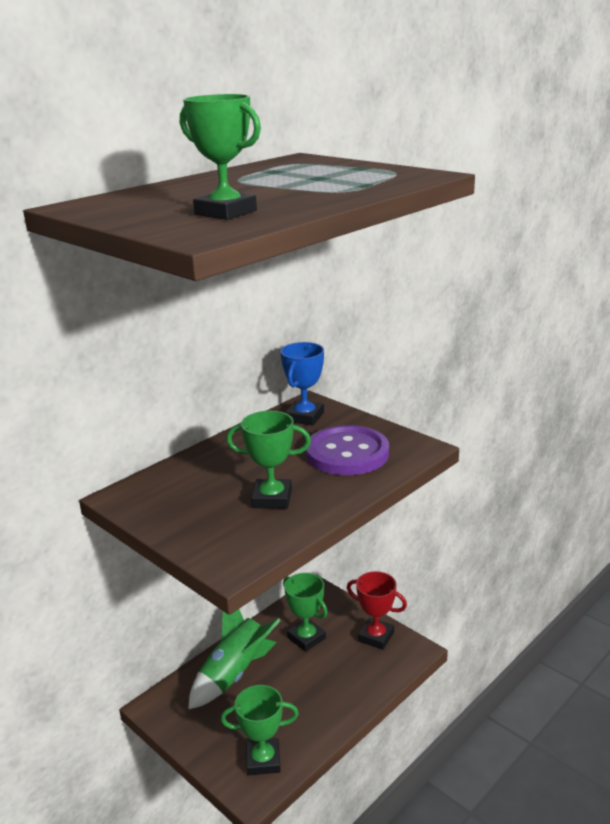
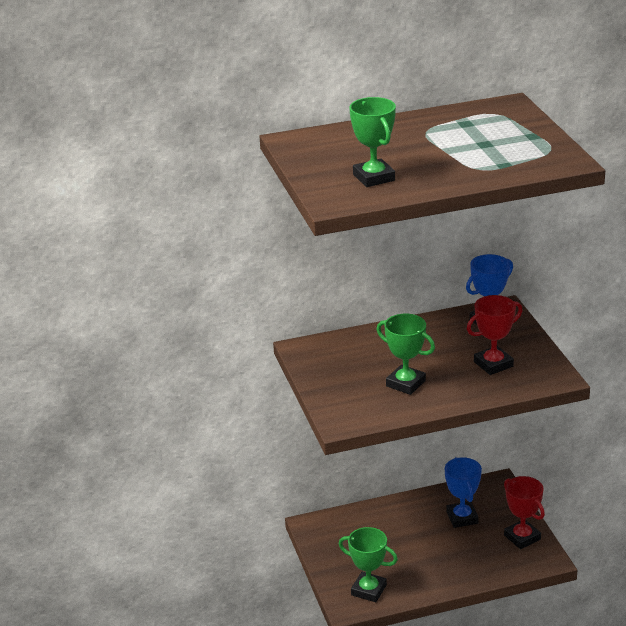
camera: 30 degrees right, 5 degrees up
green rocket [188,609,281,709] -> none
green trophy [283,573,328,652] -> blue trophy [445,457,482,528]
purple button [306,425,389,475] -> red trophy [467,295,523,375]

